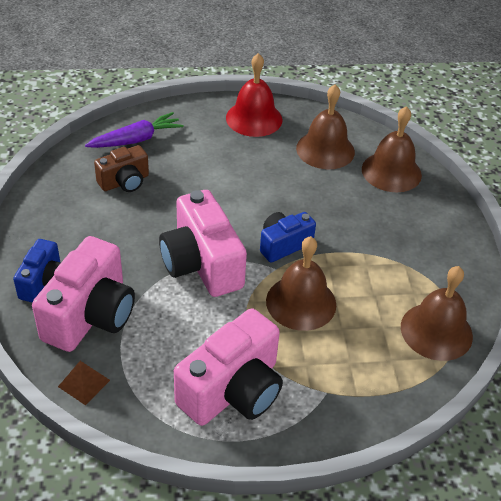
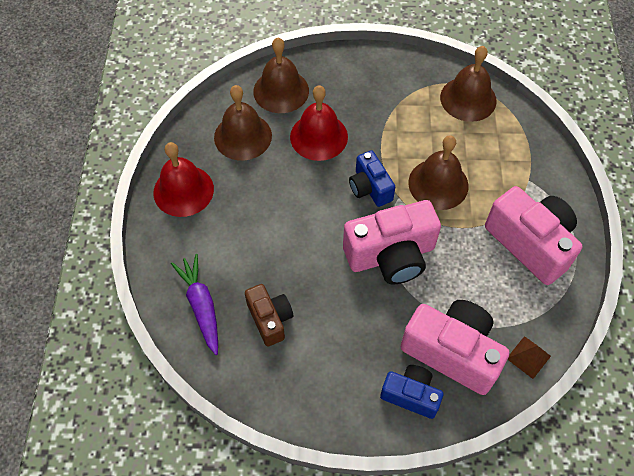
camera: 80 degrees left, 15 degrees up
none -> red bell [290,85,348,161]

